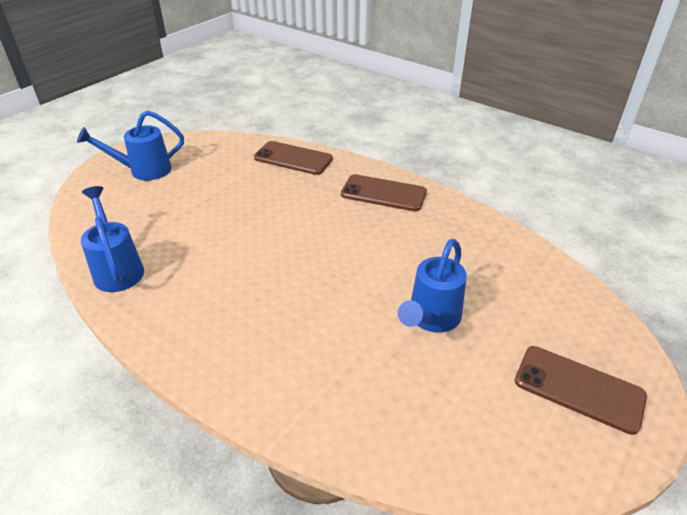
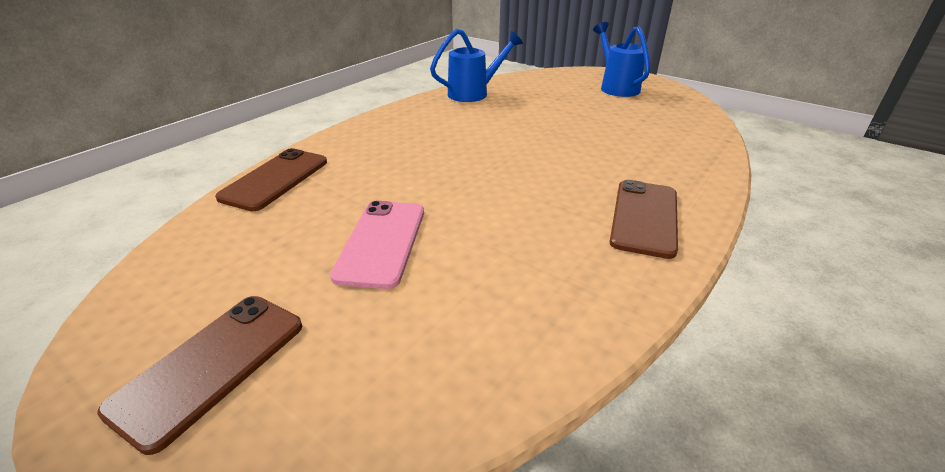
camera: 90 degrees right, 5 degrees down
brown phone [254,141,333,175] -> brown phone moved to [215,148,327,211]
blue watering can [398,239,467,333] -> pink phone [330,201,424,289]

